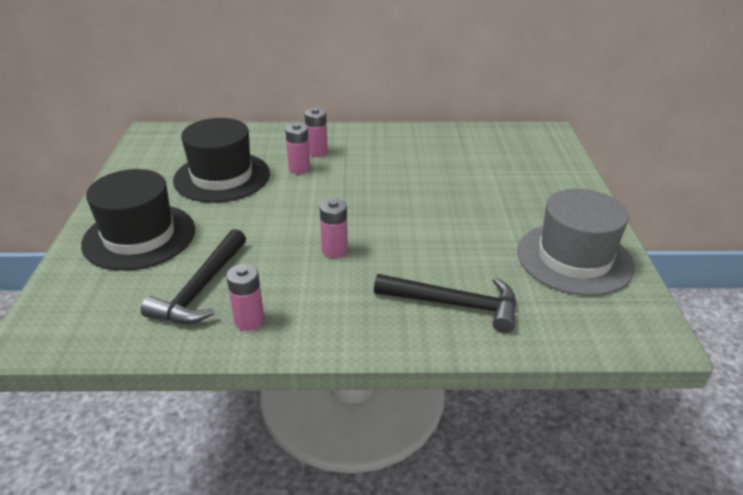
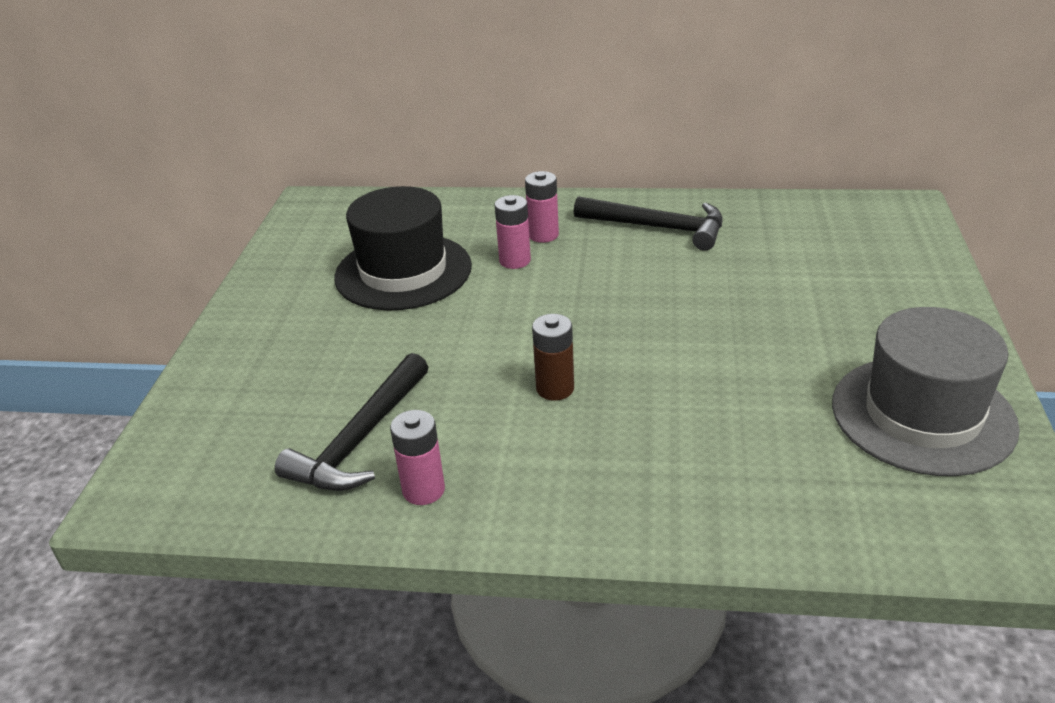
camera: 10 degrees right, 0 degrees up
black hat [81,169,195,271] -> none
pink battery [320,198,348,258] -> brown battery [532,314,574,401]
black hammer [374,274,516,333] -> black hammer moved to [574,196,723,251]

